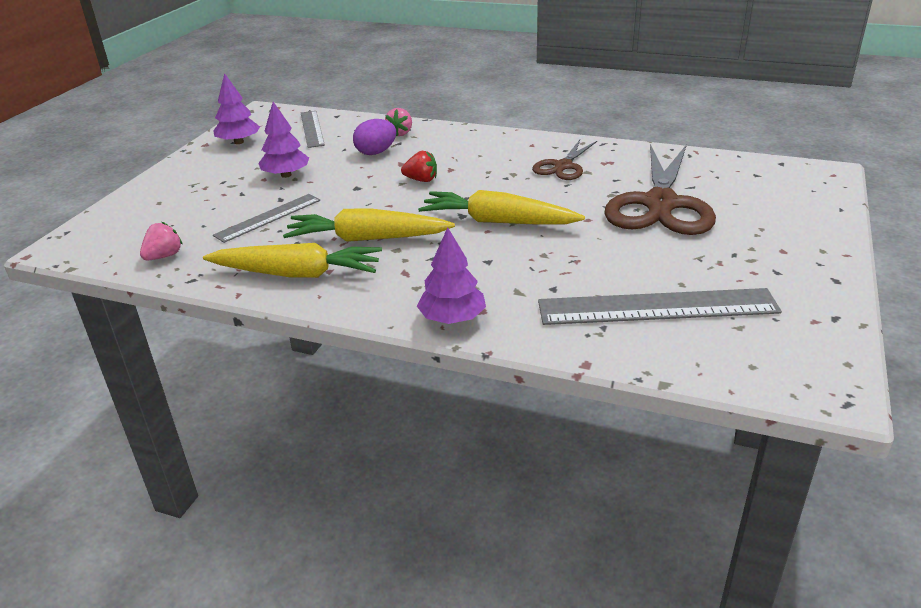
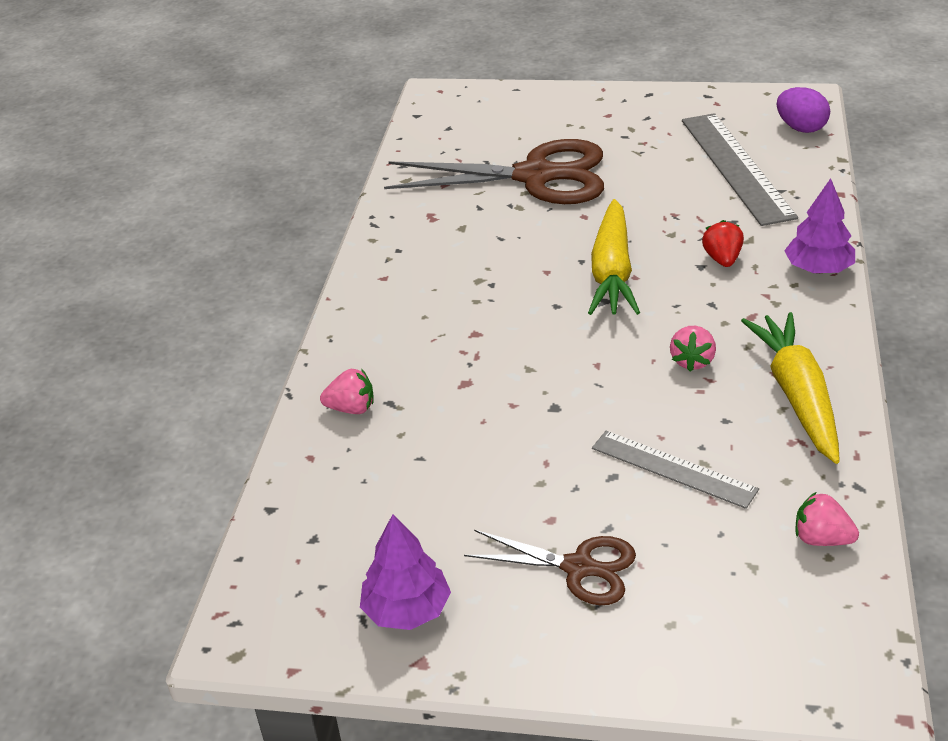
camera: 100 degrees left, 5 degrees up
purple tree [258,102,309,178] -> none
yellow carrot [283,208,455,242] -> pink strawberry [670,326,716,372]
grey ruler [301,111,325,148] -> none
purple egg [353,119,396,155] -> purple egg moved to [777,87,830,133]
red strawberry [401,151,437,182] -> red strawberry moved to [702,220,744,267]
brown scissors [532,140,597,180] -> brown scissors moved to [464,530,636,605]

